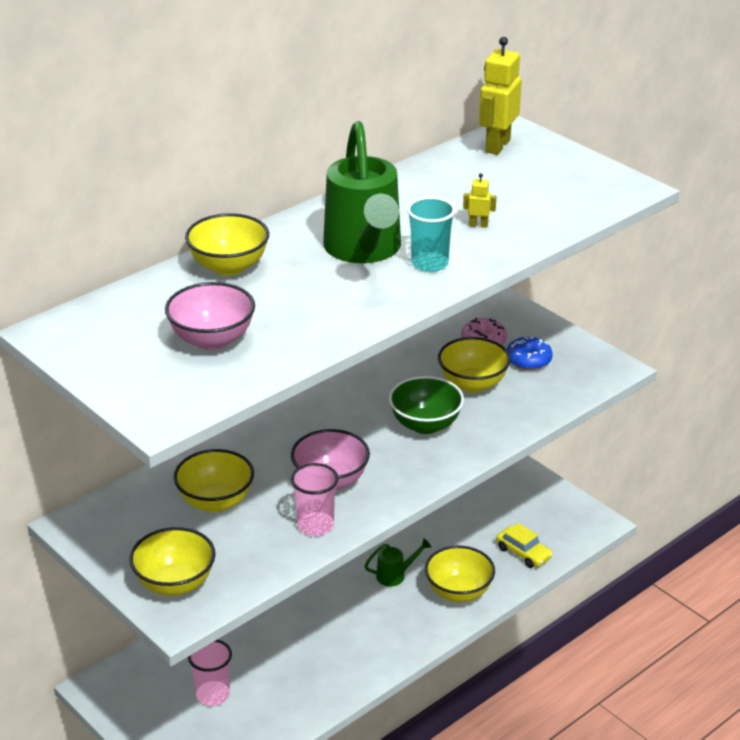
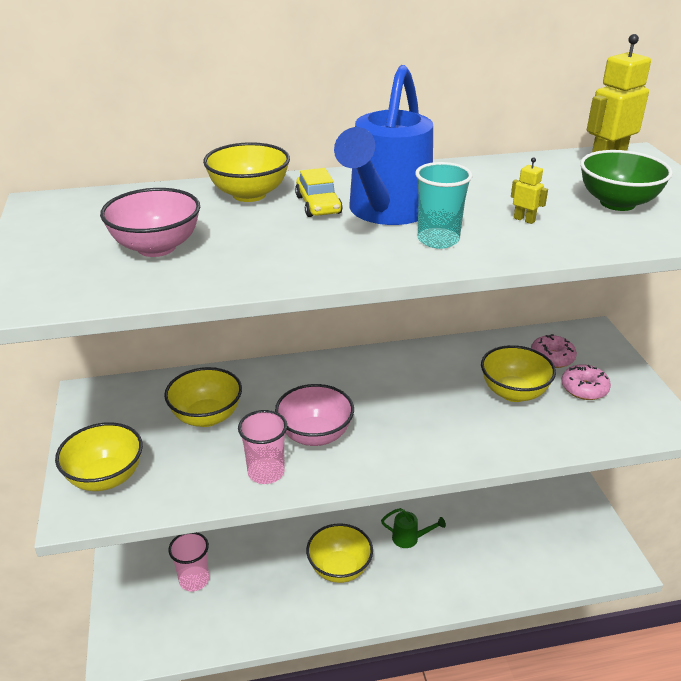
camera: 30 degrees right, 0 degrees up
green watering can [323,121,401,263] -> blue watering can [334,65,433,225]
green bowl [389,376,464,434] -> green bowl moved to [580,150,673,211]
yellow bowl [425,546,495,602] -> yellow bowl moved to [306,523,373,583]
yellow car [496,523,553,568] -> yellow car moved to [295,168,343,217]
blue donut [507,337,553,370] -> pink donut [561,364,611,400]

